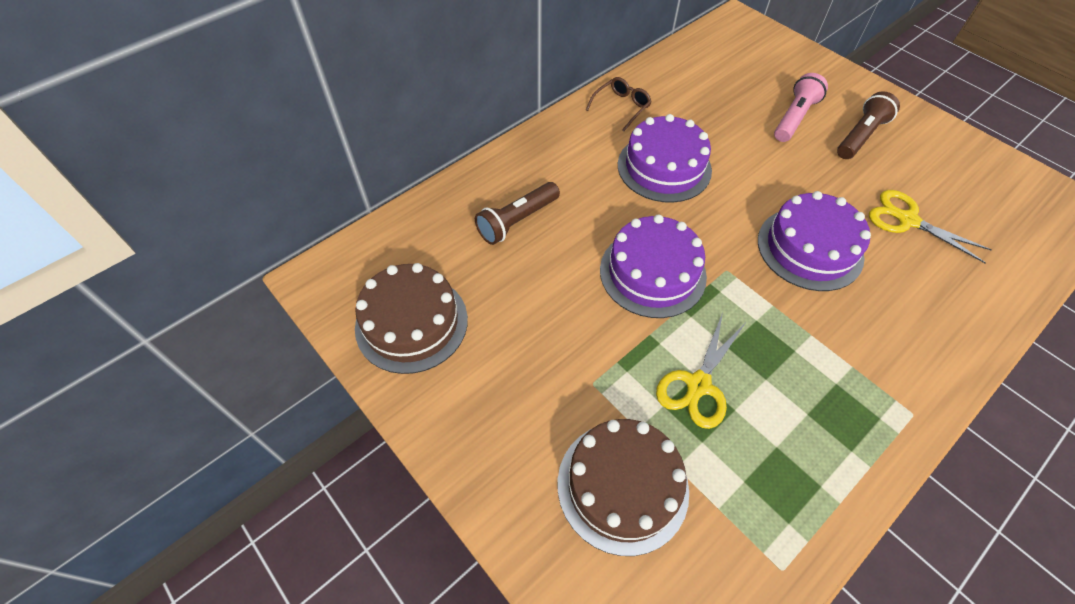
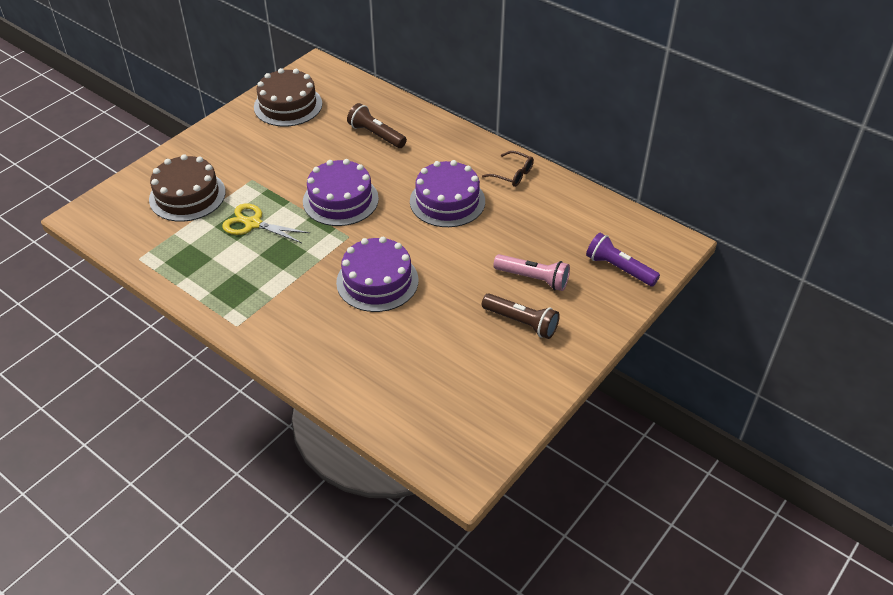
camera: 80 degrees right, 10 degrees down
yellow scissors [869,190,992,264] -> none
none -> purple flashlight [586,233,660,287]

